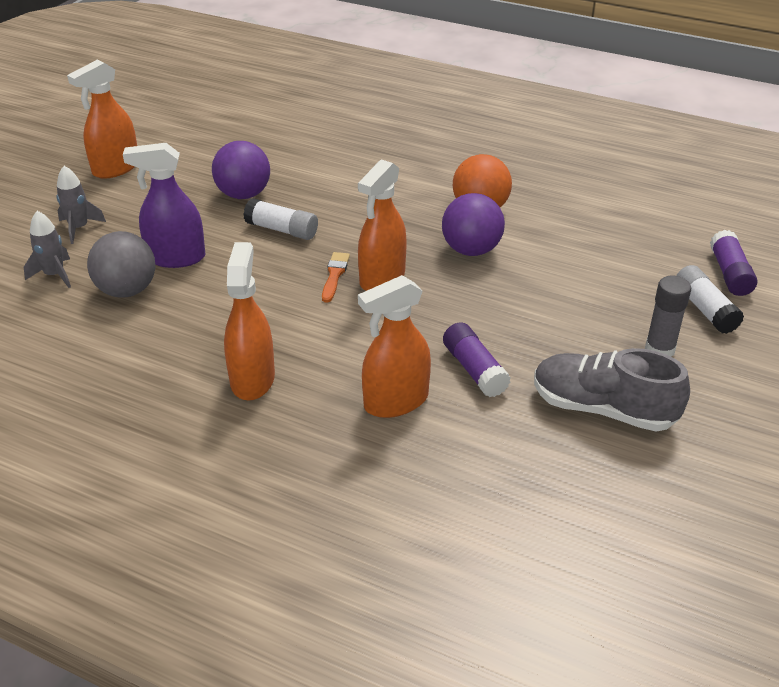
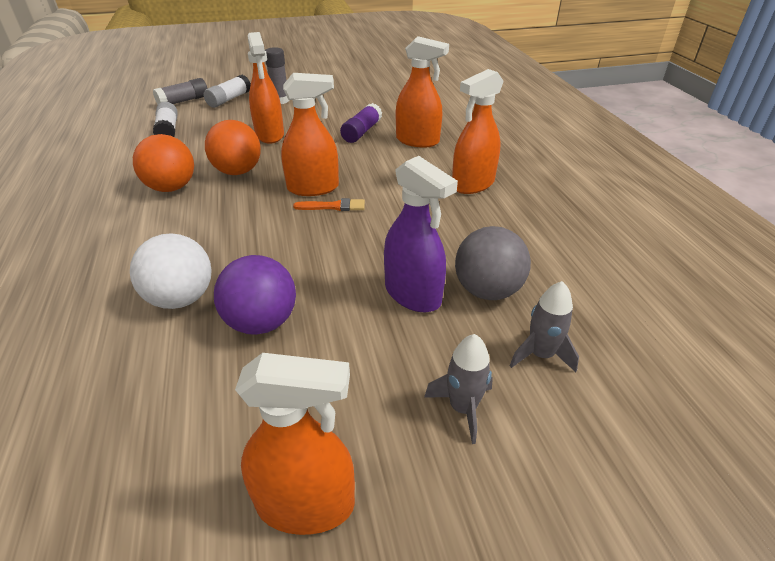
camera: 130 degrees left, 0 degrees up
white glue stick [244,198,318,240] -> white glue stick moved to [153,102,178,137]
orange brush [322,252,350,303] -> orange brush turned 150 degrees counterclockwise [293,198,365,211]
purple ball [442,193,505,256] -> orange ball [205,120,261,175]
grey shoe [534,348,690,431] -> none
purple glue stick [710,230,757,296] -> grey glue stick [153,78,208,105]
none -> white ball [130,233,212,309]
none -> orange spray bottle [248,32,284,144]

